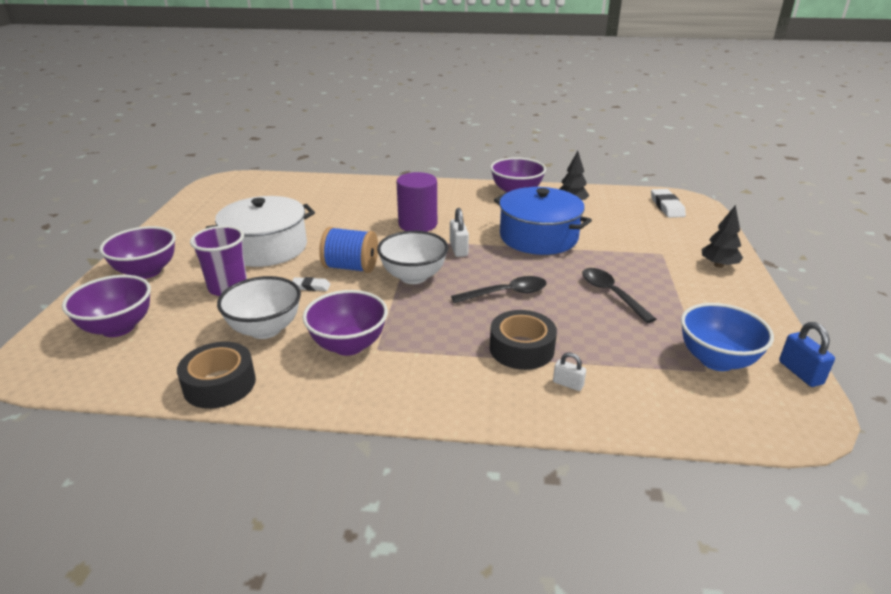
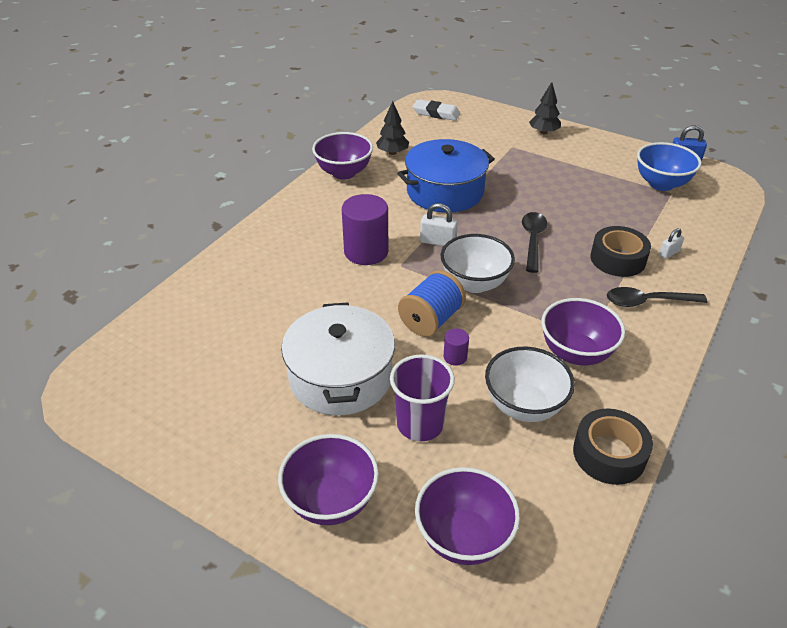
camera: 65 degrees left, 10 degrees up
white eraser [292,277,330,291] -> purple cylinder [444,329,469,366]
black spoon [582,268,656,323] -> black spoon moved to [607,287,707,307]

